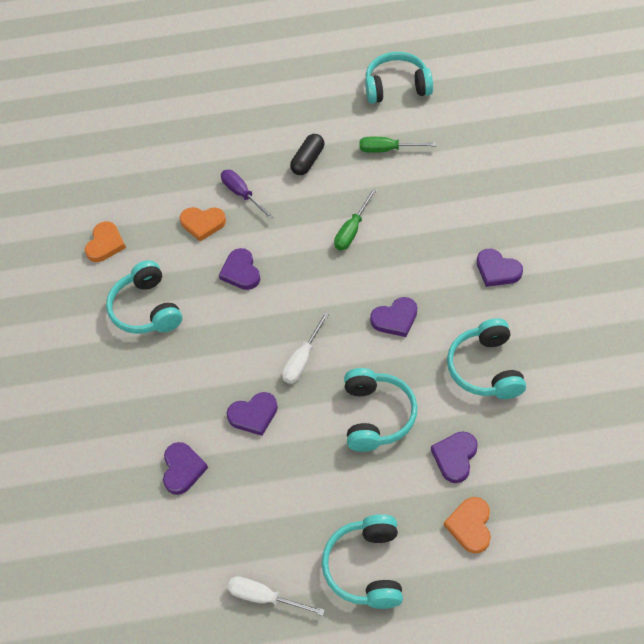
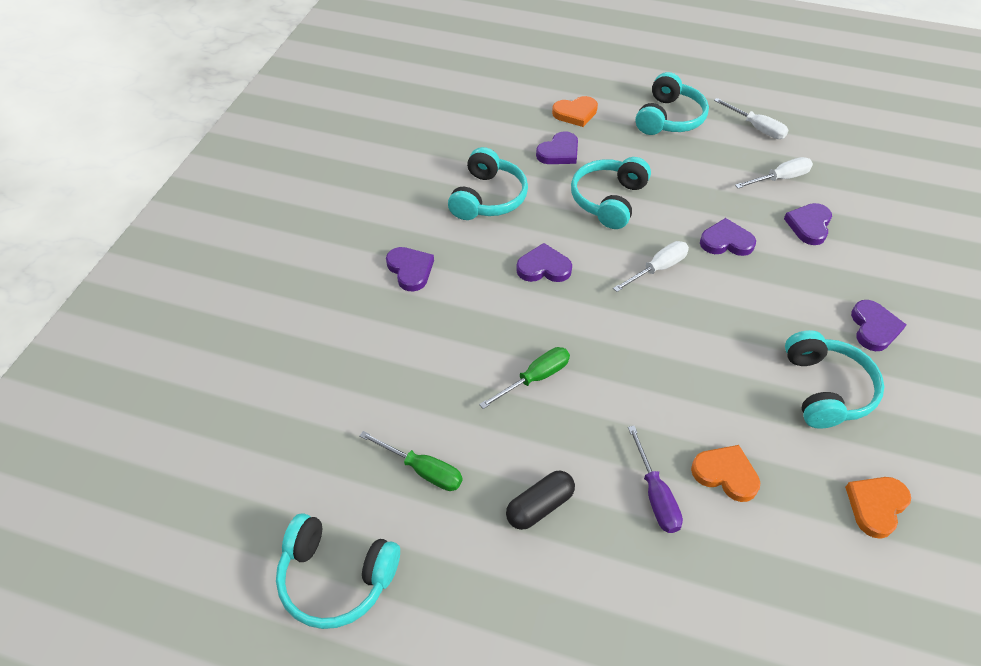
camera: 160 degrees left, 5 degrees down
purple heart [219,248,260,290] -> purple heart moved to [851,300,907,351]
orange heart [444,497,491,554] -> orange heart turned 45 degrees clockwise [552,96,598,127]
none -> white screwdriver [735,157,813,188]

